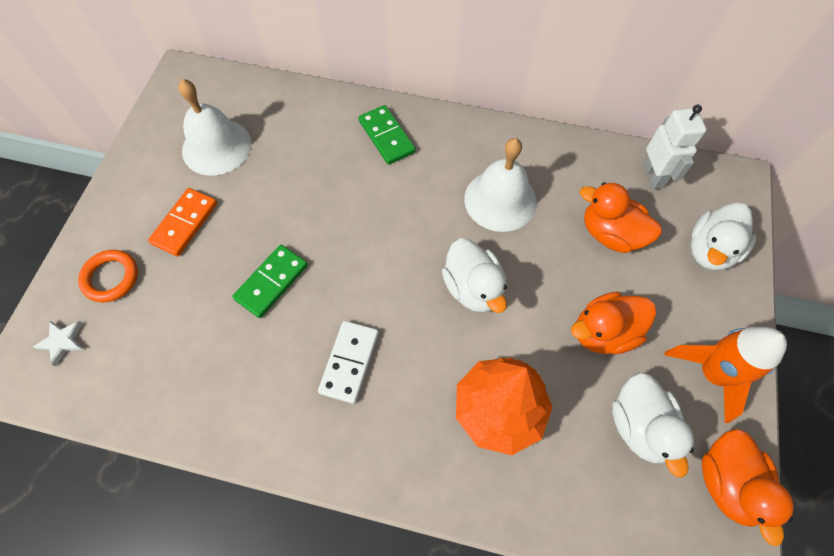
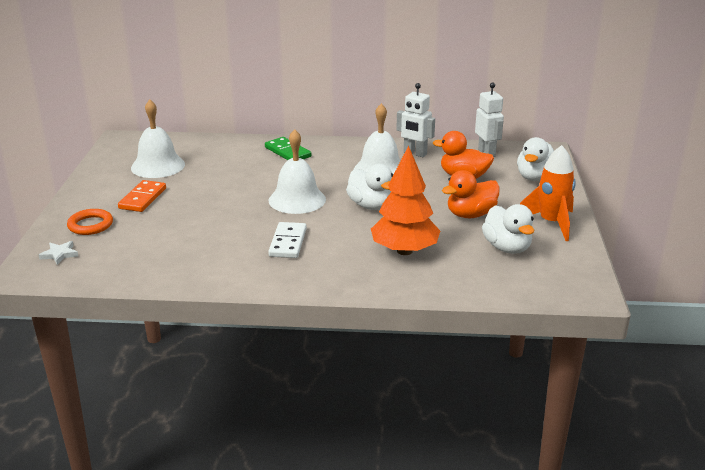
camera: 10 degrees left, 35 degrees down
green domino [232,245,308,318] -> none
orange duck [702,429,794,546] -> none
none -> white bell [269,129,326,214]
none -> white robot [396,83,435,157]

